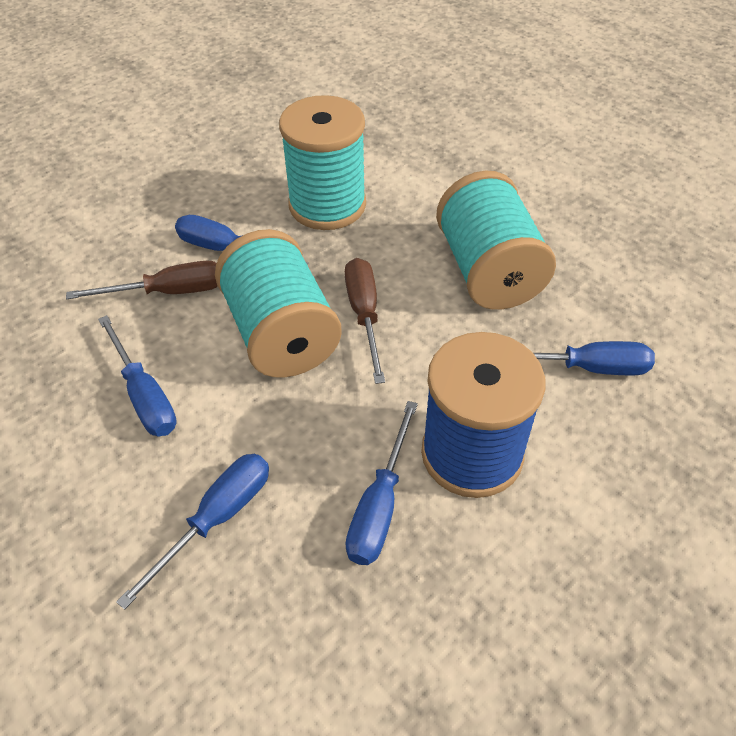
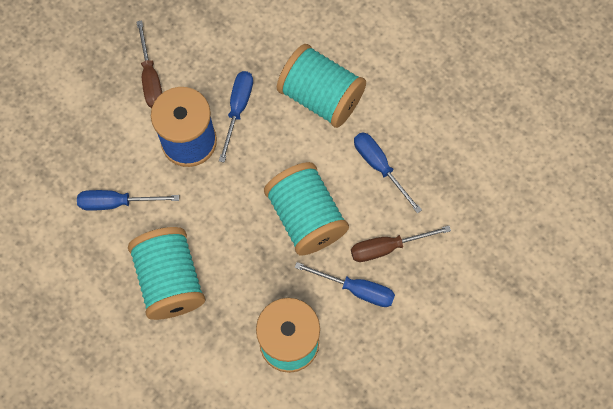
camera: 175 degrees right, 20 degrees up
blue screwdriver [116,454,269,610] -> turquoise spool [277,44,366,128]
brown screwdriver [345,258,385,384] -> brown screwdriver moved to [136,20,162,108]

